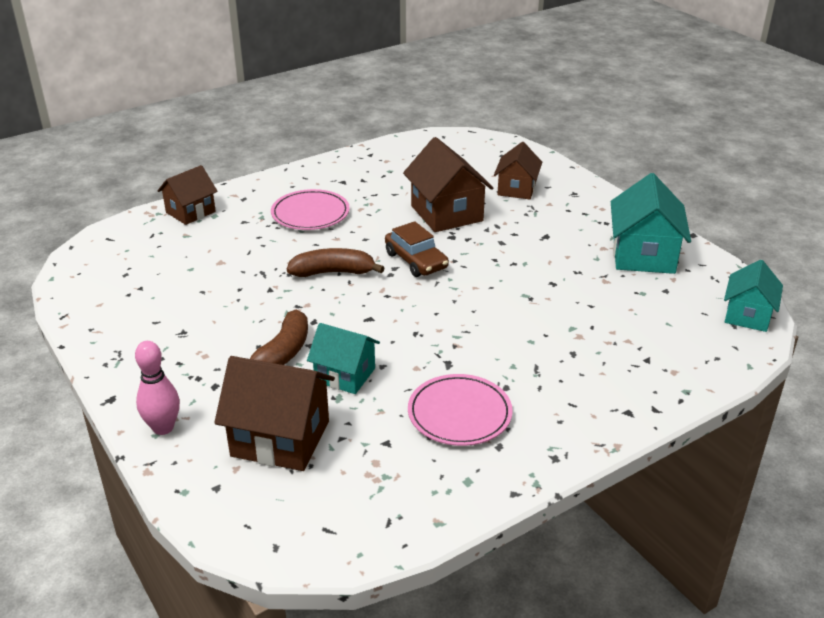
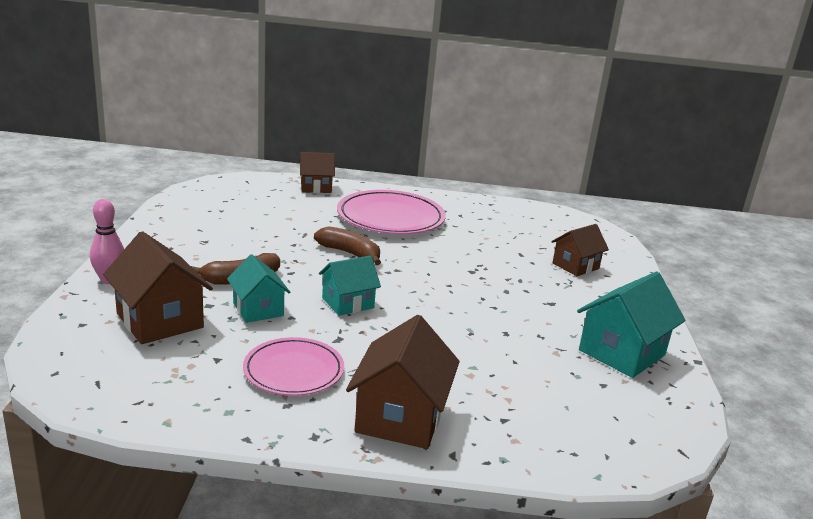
camera: 35 degrees right, 10 degrees down
pink plate [271,189,350,230] -> pink plate [337,190,446,234], size x1.59
brown car [385,221,449,277] -> none
brown house [403,137,493,232] -> brown house moved to [346,315,460,449]
turquoise house [724,260,783,332] -> turquoise house moved to [319,256,381,316]

